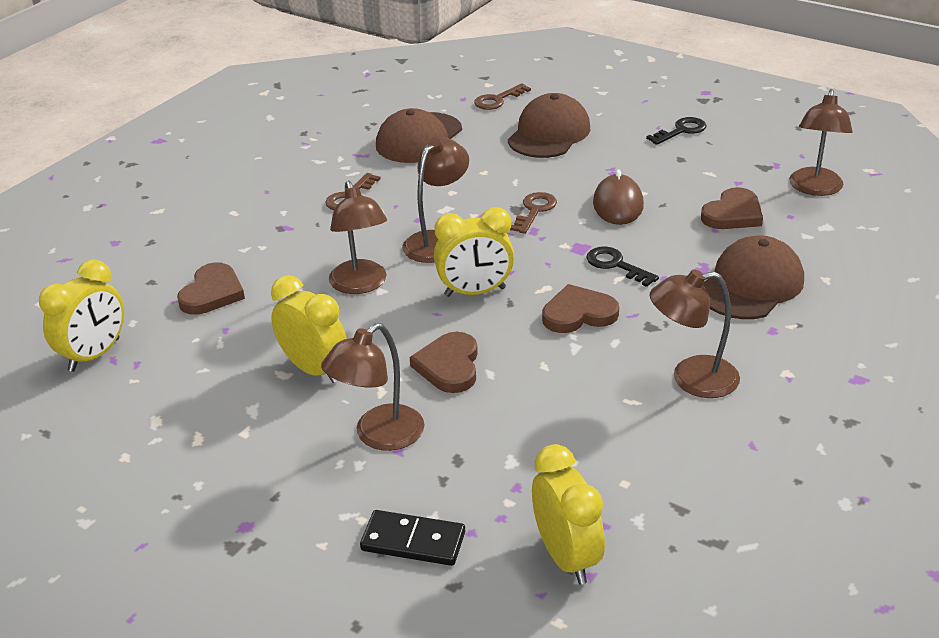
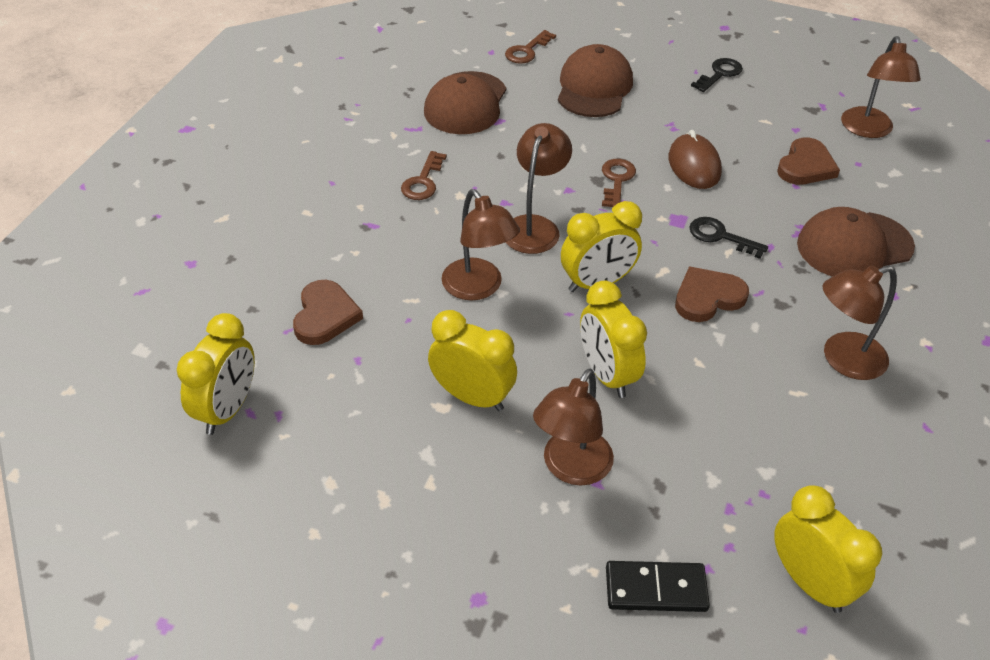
camera: 15 degrees left, 10 degrees up
brown heart [410,332,478,393] -> yellow clock [580,281,647,398]
brown cap [703,235,804,319] -> brown cap turned 135 degrees counterclockwise [797,207,915,277]

